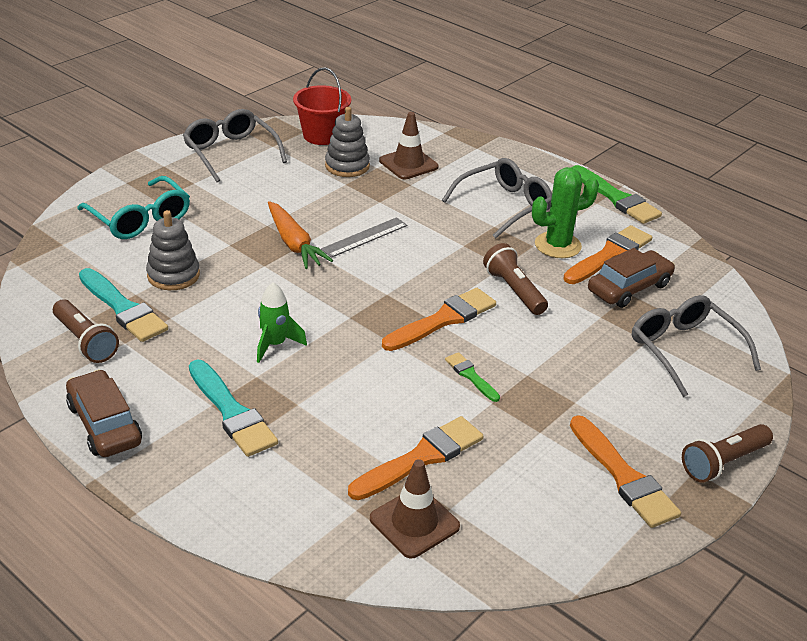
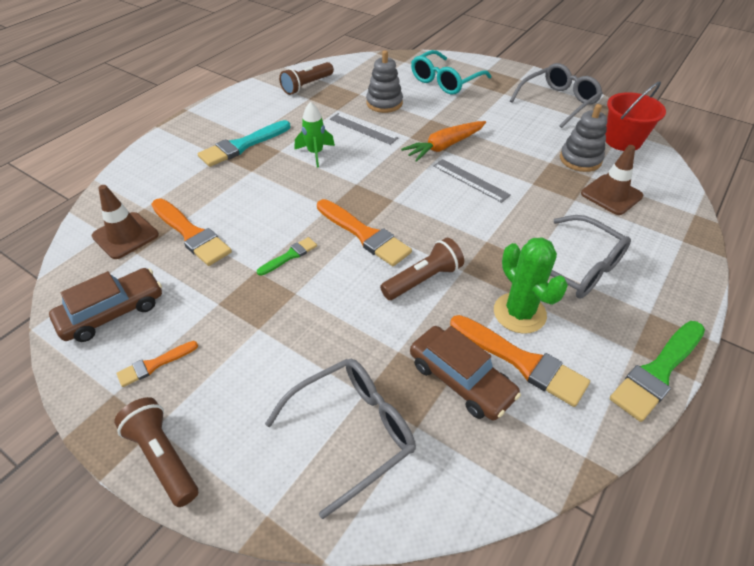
camera: 85 degrees right, 10 degrees up
brown car [66,370,142,457] -> brown car moved to [49,268,162,342]
turquoise brush [79,268,168,342] -> none
orange brush [570,415,681,528] -> orange brush [116,341,198,387], size x0.54
none -> grey ruler [330,113,398,145]

